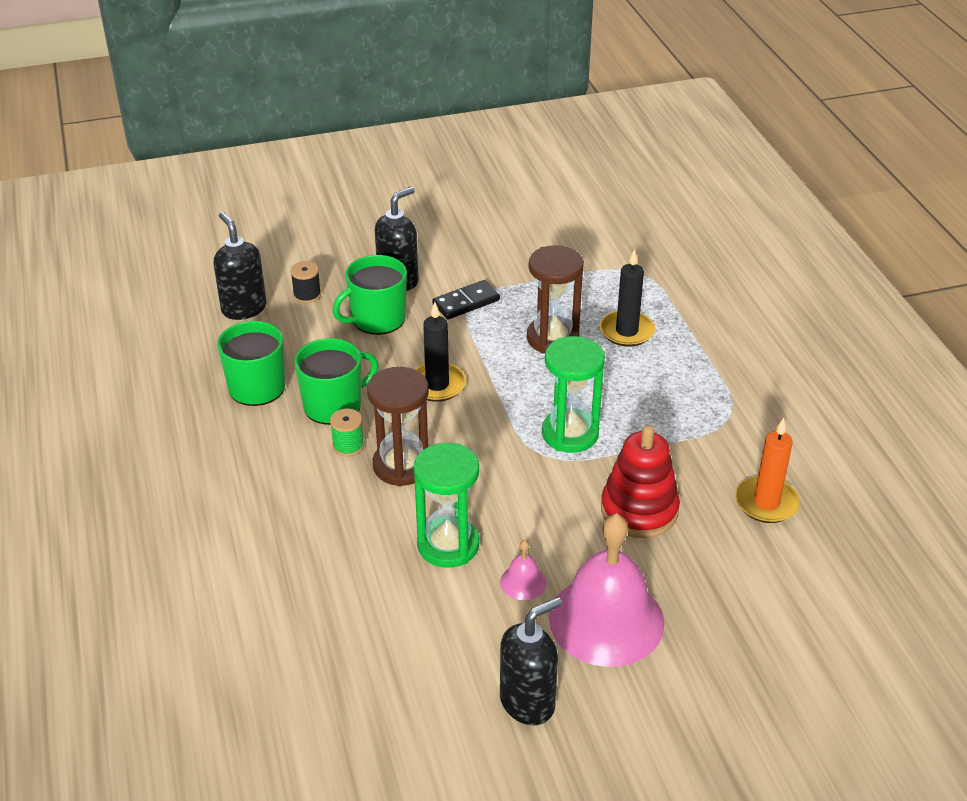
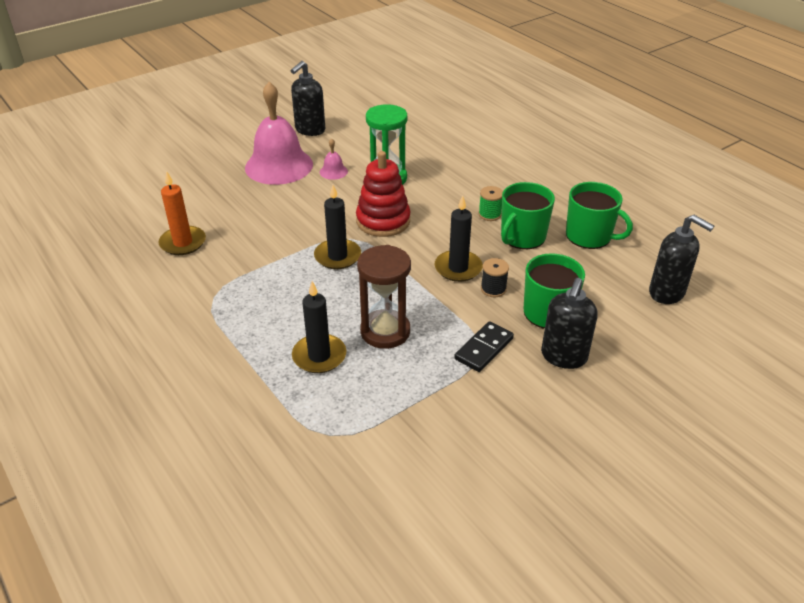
camera: 160 degrees right, 0 degrees up
black spool [290,261,321,303] -> black spool moved to [481,258,509,297]
brown hourglass [367,367,429,487] -> none
green hourglass [542,336,605,453] -> black candle [314,185,361,269]
red stacking toy [601,425,680,538] -> red stacking toy moved to [356,151,411,237]

